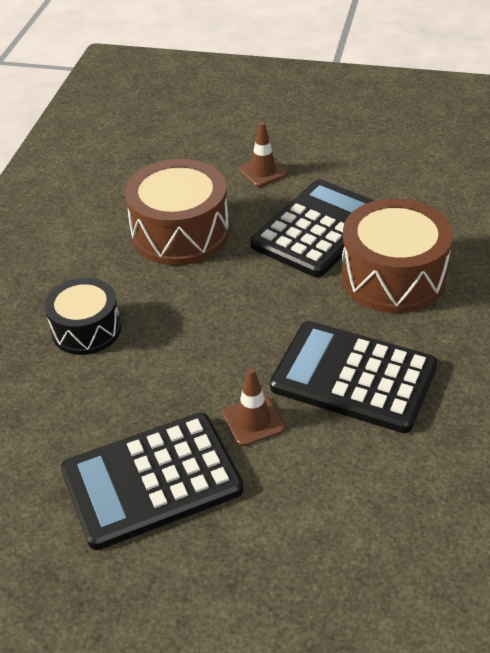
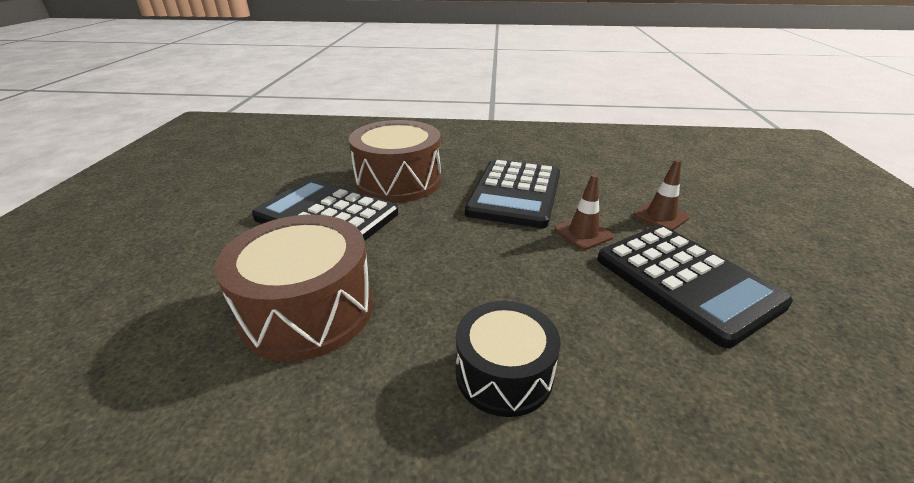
camera: 100 degrees left, 10 degrees down
brown traffic cone [239,122,288,187] -> brown traffic cone moved to [633,159,690,230]

